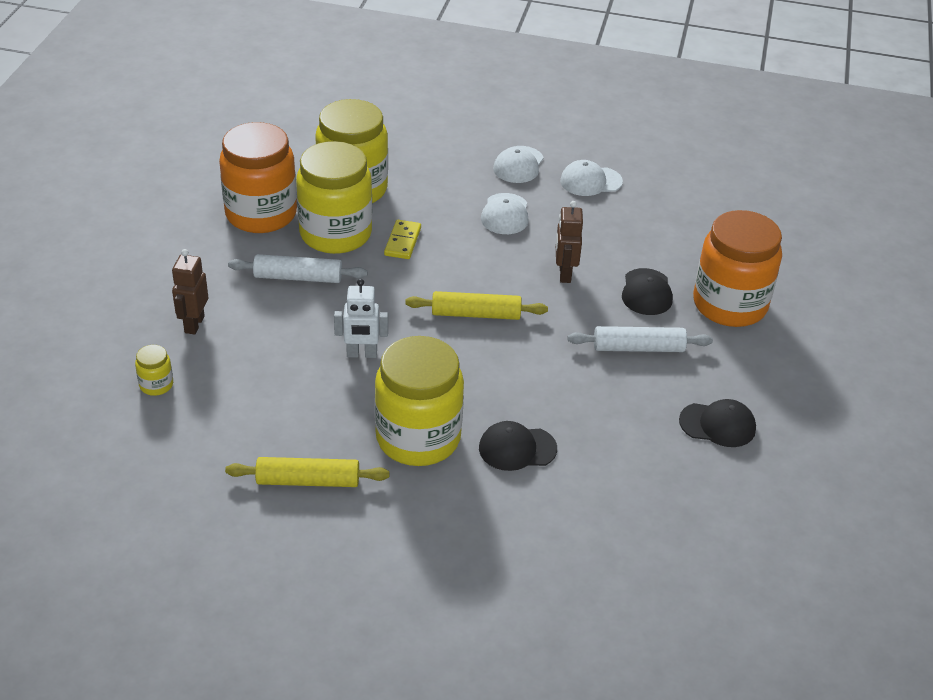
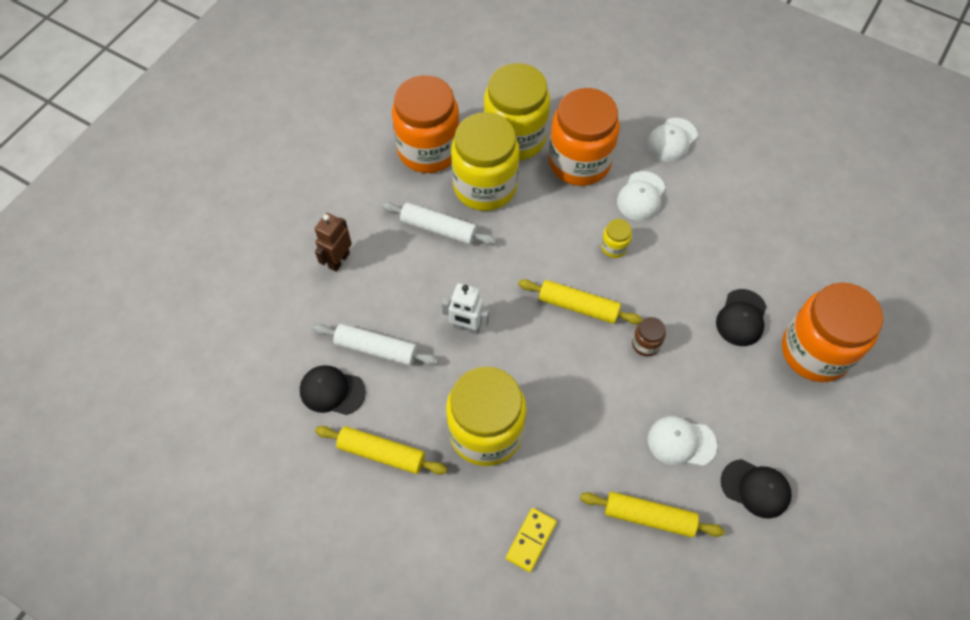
camera: 20 degrees right, 20 degrees up
yellow jar [135,345,173,396] -> yellow jar moved to [601,219,632,258]
yellow domino [384,220,421,259] -> yellow domino moved to [506,508,557,572]
black cap [479,421,557,471] -> black cap moved to [300,365,366,415]
brown robot [556,201,583,283] -> none
white cap [560,160,623,196] -> white cap moved to [648,416,717,466]
white rolling pin [567,326,713,352] -> white rolling pin moved to [313,324,439,365]
none -> orange jar [548,88,620,186]
none -> yellow rolling pin [580,492,724,537]
none -> brown jar [632,317,666,356]

